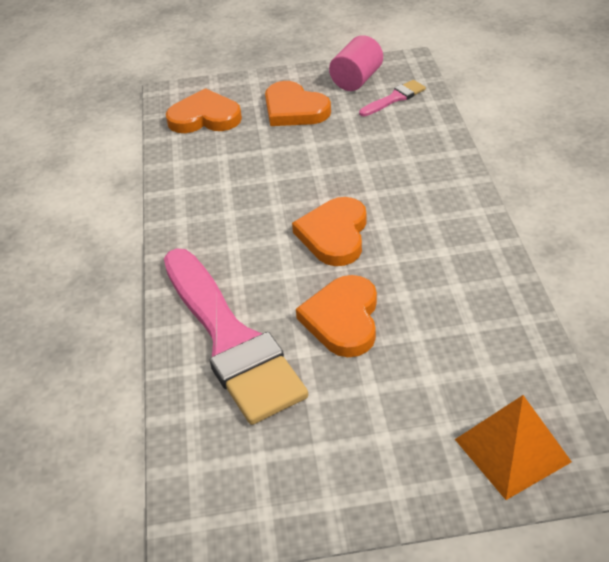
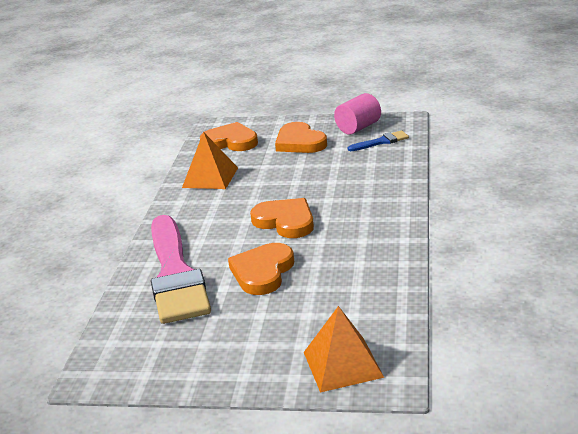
camera: 15 degrees right, 15 degrees down
orange heart [292,197,367,266] -> orange heart turned 105 degrees clockwise [250,198,314,238]
pink brush [359,80,426,117] -> blue brush [348,131,409,151]
none -> orange pyramid [182,132,238,189]

